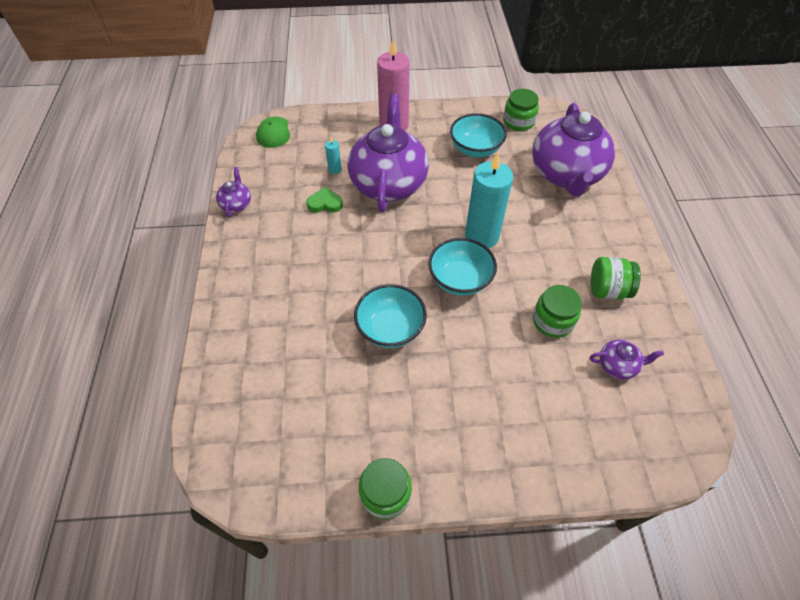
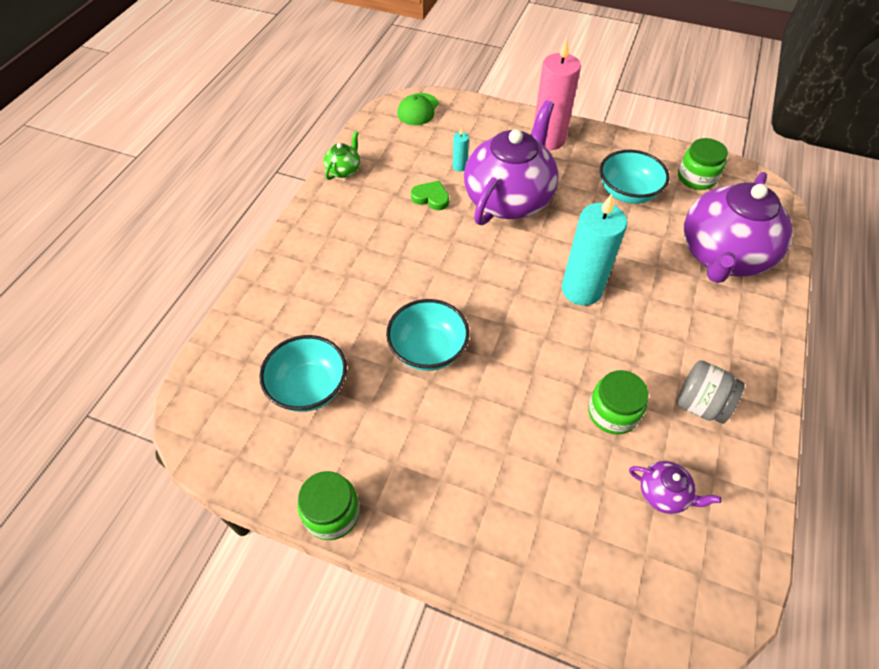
camera: 25 degrees right, 0 degrees up
purple teapot [216,167,251,217] -> green teapot [324,131,360,180]
turquoise bowl [428,238,497,296] -> turquoise bowl moved to [259,335,347,412]
green jar [590,257,641,300] -> grey jar [677,360,745,424]

